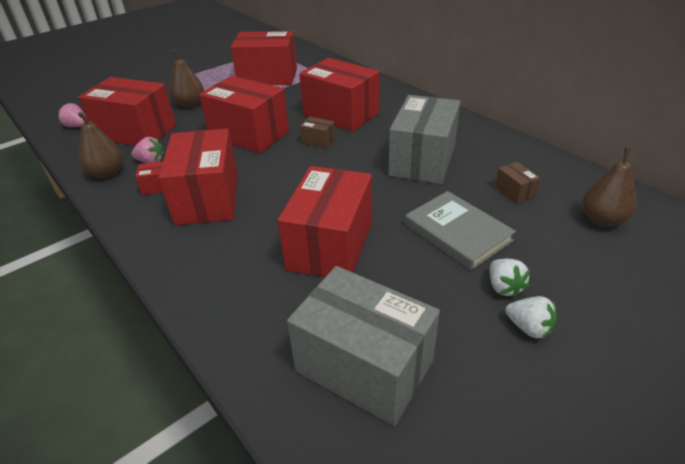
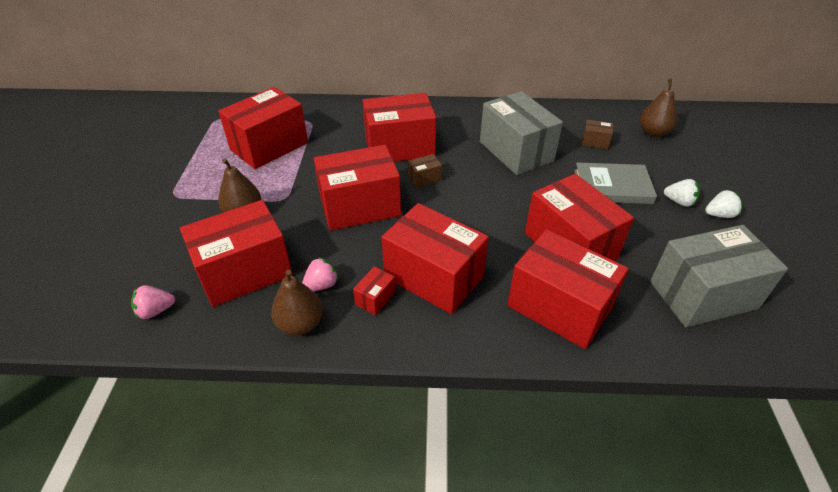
camera: 50 degrees left, 5 degrees up
none -> red box [507,229,629,349]

